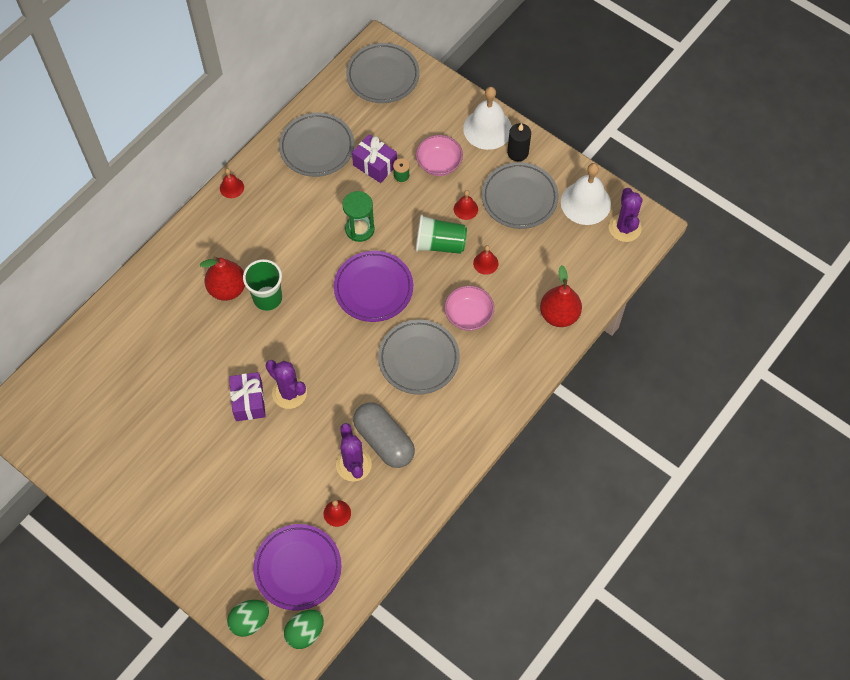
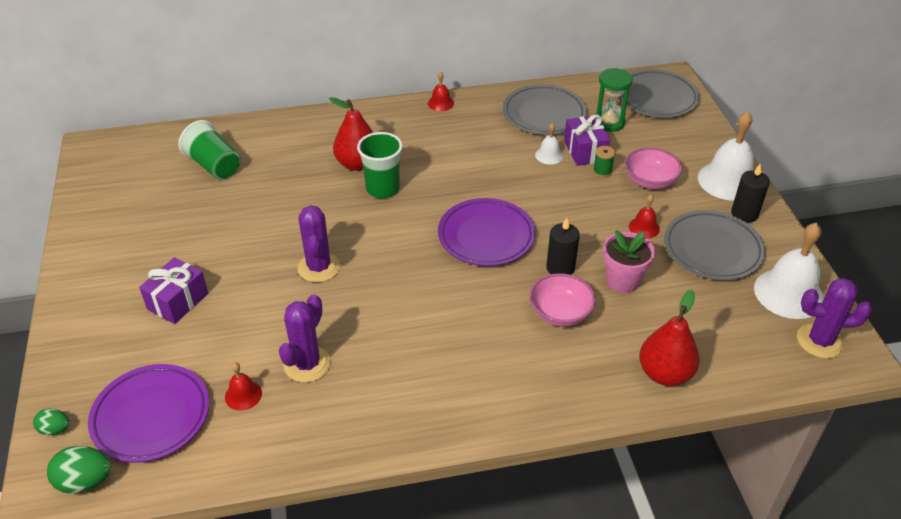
camera: 40 degrees right, 20 degrees down
green egg [227,600,269,637] -> green egg [33,408,69,435], size x0.61
purple gift [229,372,266,421] -> purple gift moved to [139,257,208,324]
green hourglass [342,191,375,242] -> green hourglass moved to [595,68,633,132]
grey capsule [353,402,415,468] -> none
grey plate [378,319,460,395] -> none
green cup [415,215,467,254] -> green cup moved to [178,120,241,179]
red bell [473,245,498,275] -> pink flower pot [603,230,655,293]
purple cactus [609,188,643,242] -> purple cactus turned 60 degrees clockwise [797,278,872,359]
none -> white bell [535,123,563,165]
none -> black candle [546,218,580,275]

